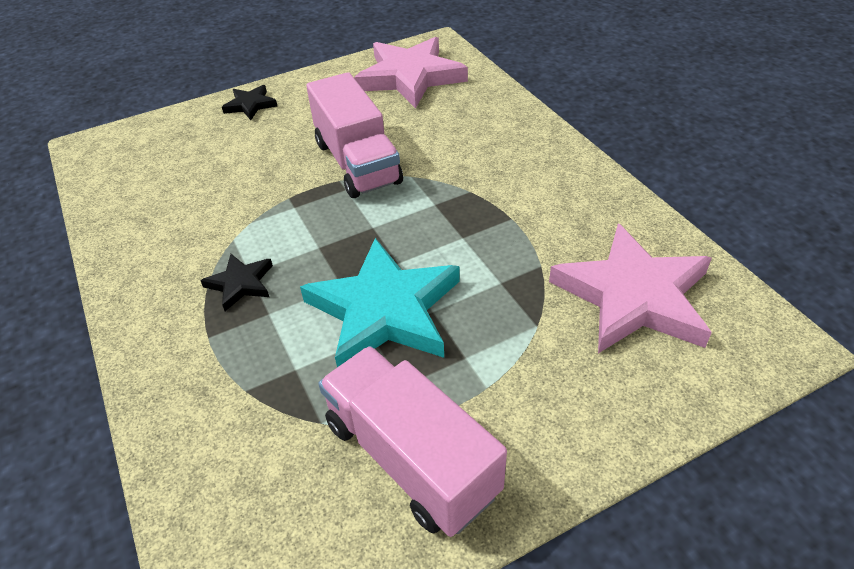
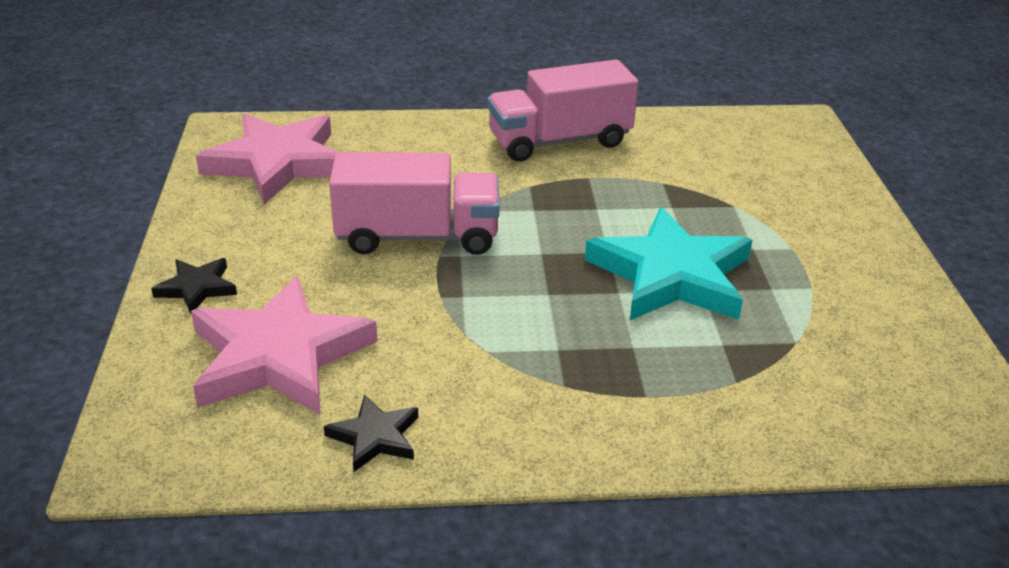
camera: 70 degrees left, 10 degrees down
black star [200,254,273,311] -> black star moved to [324,394,418,472]
pink truck [318,346,507,537] -> pink truck moved to [487,60,639,162]
pink star [549,224,712,353] -> pink star moved to [191,276,378,414]

